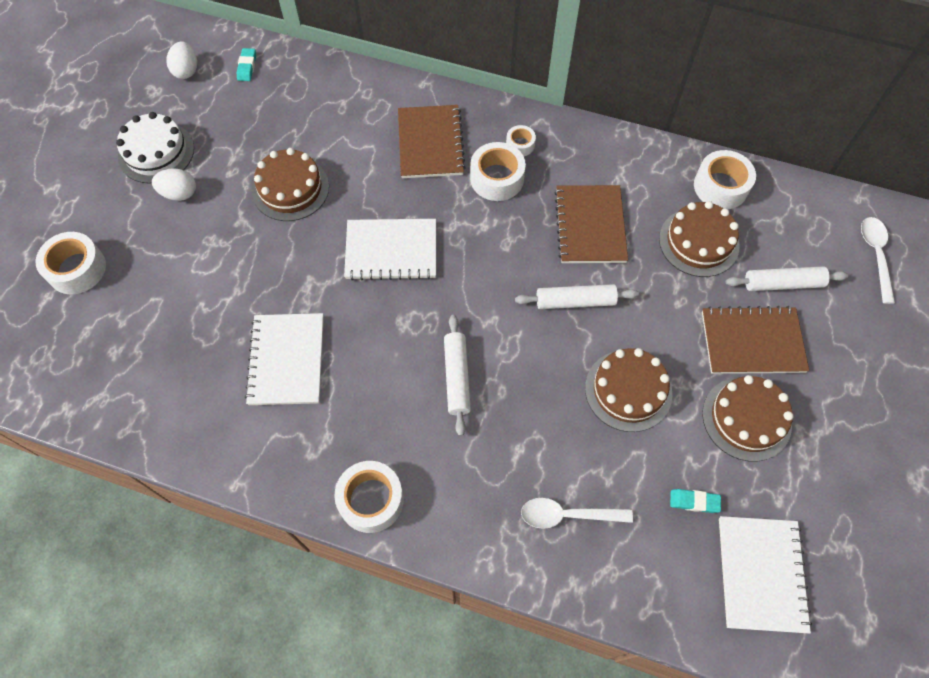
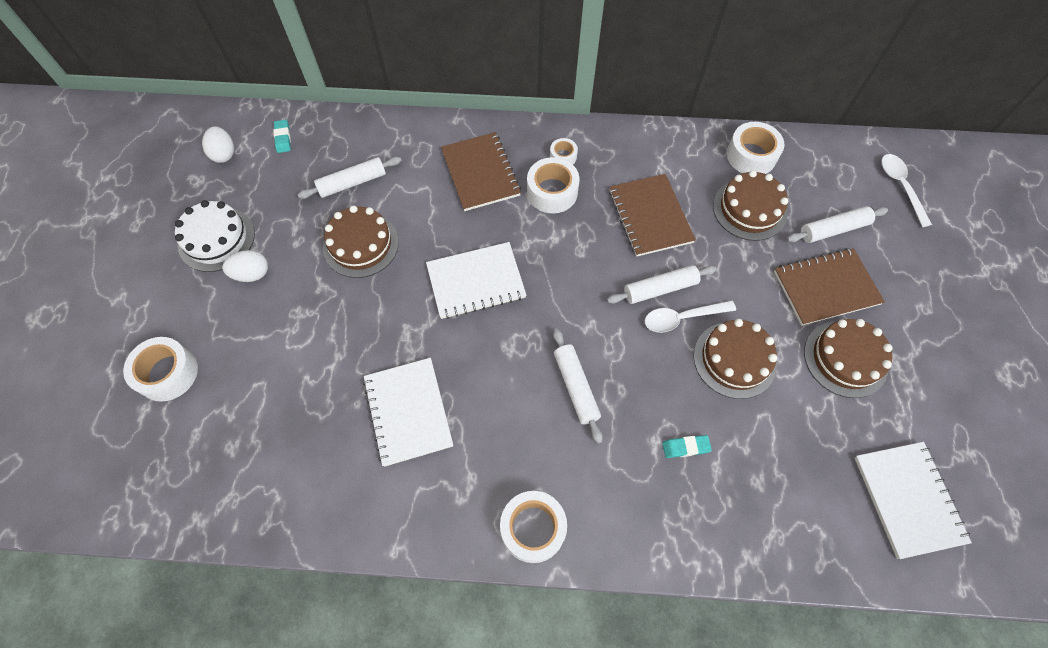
camera: 15 degrees left, 0 degrees up
white spoon [521,498,633,529] -> white spoon moved to [645,300,736,333]
turquoise eraser [670,489,721,513] -> turquoise eraser moved to [662,435,712,458]
none -> white rolling pin [298,157,402,199]

